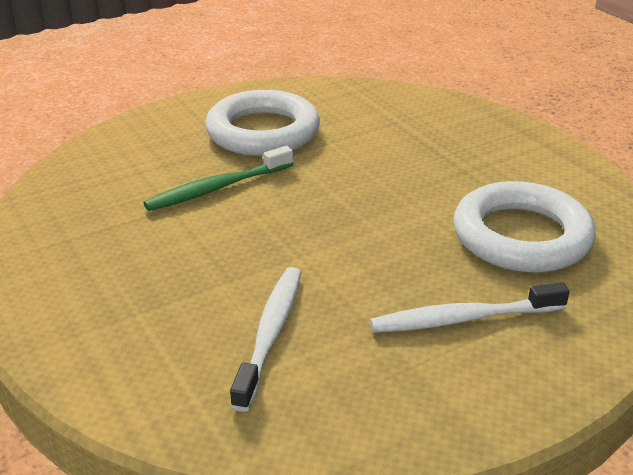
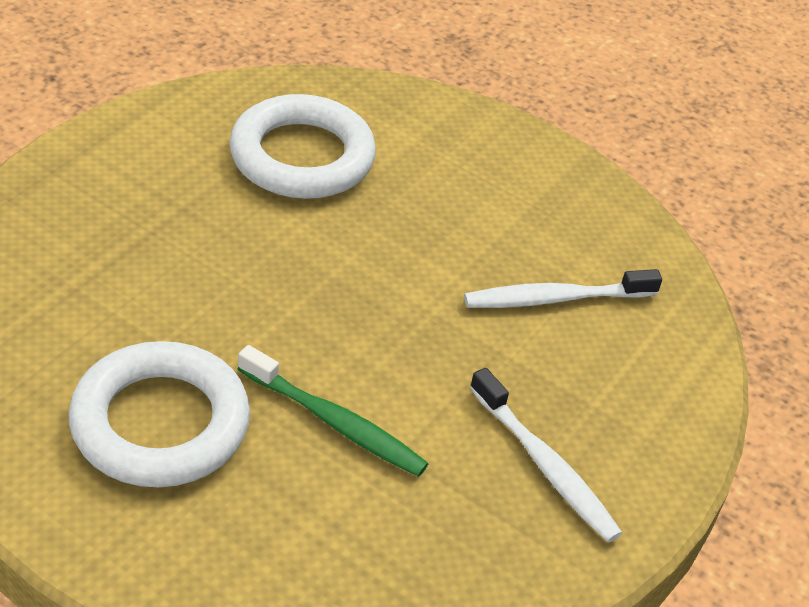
camera: 120 degrees left, 10 degrees up
white toothbrush [370,282,569,333] -> white toothbrush moved to [470,368,622,543]

